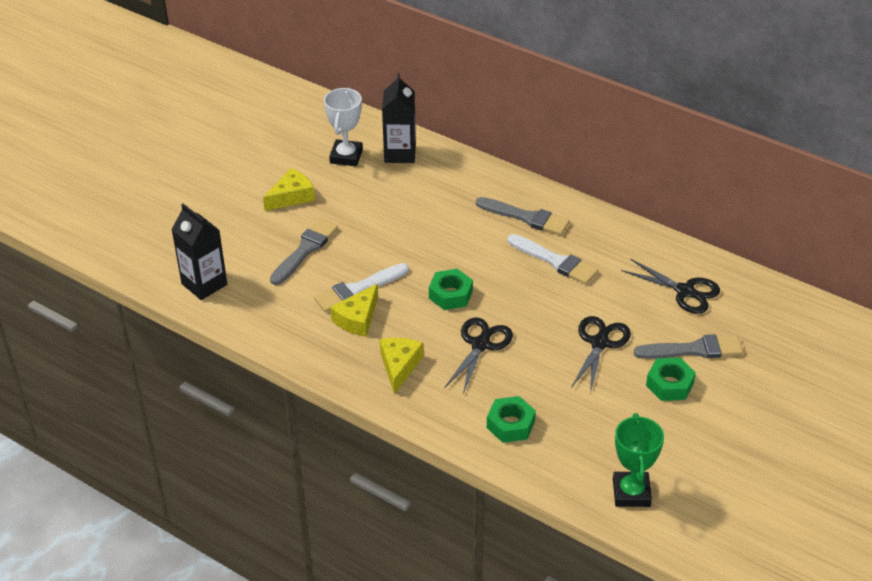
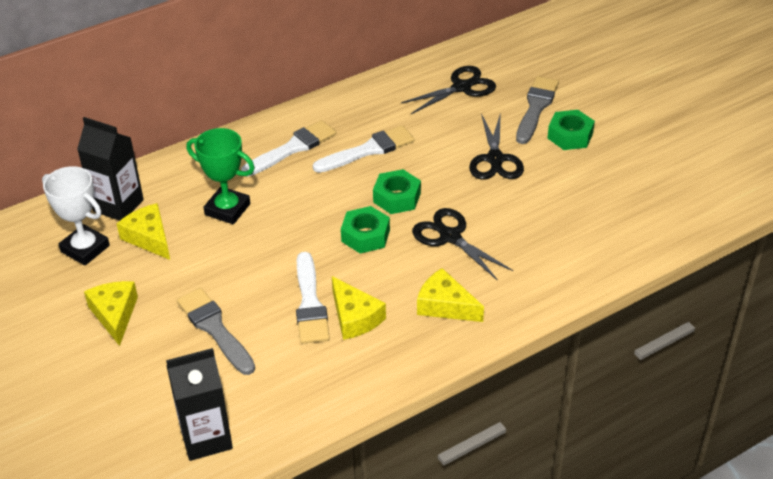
camera: 65 degrees left, 0 degrees up
grey brush [476,197,570,235] -> white brush [241,120,336,177]
green nut [487,396,536,443] -> green nut moved to [373,169,421,214]
black scissors [571,316,631,394] -> black scissors turned 135 degrees counterclockwise [469,112,524,180]
green trophy [613,413,664,507] -> green trophy moved to [186,128,255,224]
none -> yellow cheese [117,203,170,260]

